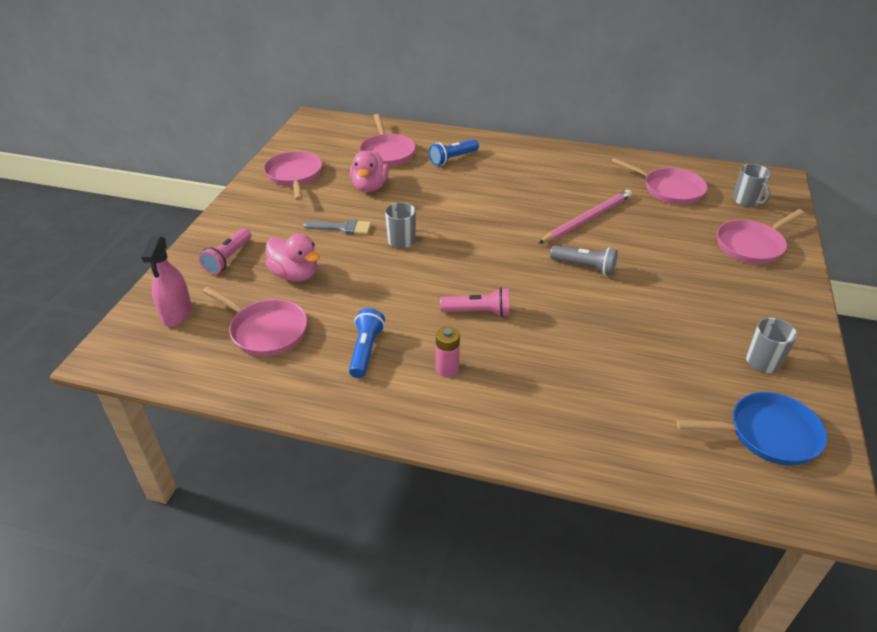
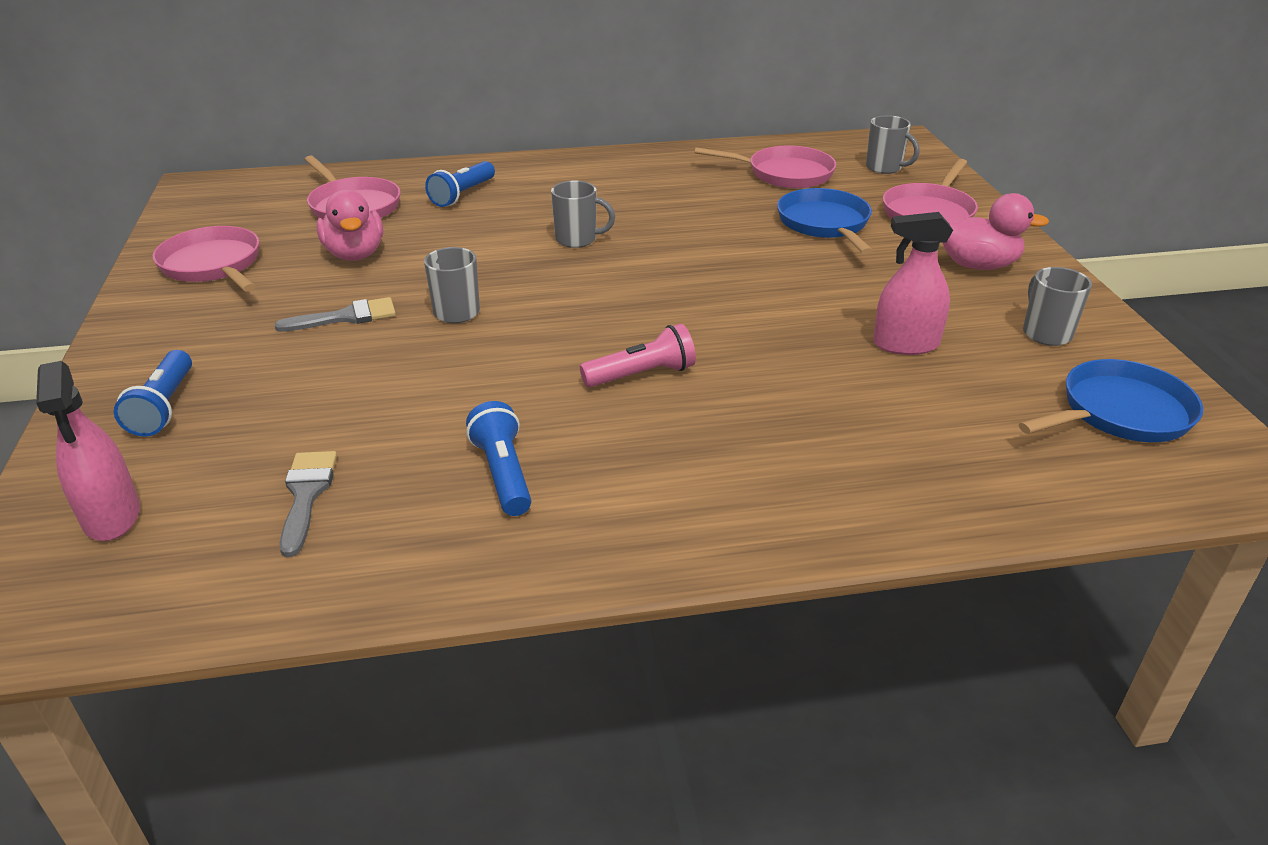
camera: 25 degrees left, 5 degrees down
pink flashlight [199,228,251,274] -> blue flashlight [114,350,192,437]
pink pan [202,287,307,356] -> grey brush [279,451,337,557]
pink duck [266,234,320,282] -> pink duck moved to [943,193,1049,270]
pink battery [436,326,460,377] -> none
pink pencil [539,190,632,243] -> none
grey flashlight [550,245,617,275] -> none
none -> grey mug [551,181,615,248]
none -> blue pan [777,188,873,255]
none -> pink spray bottle [873,212,953,355]

